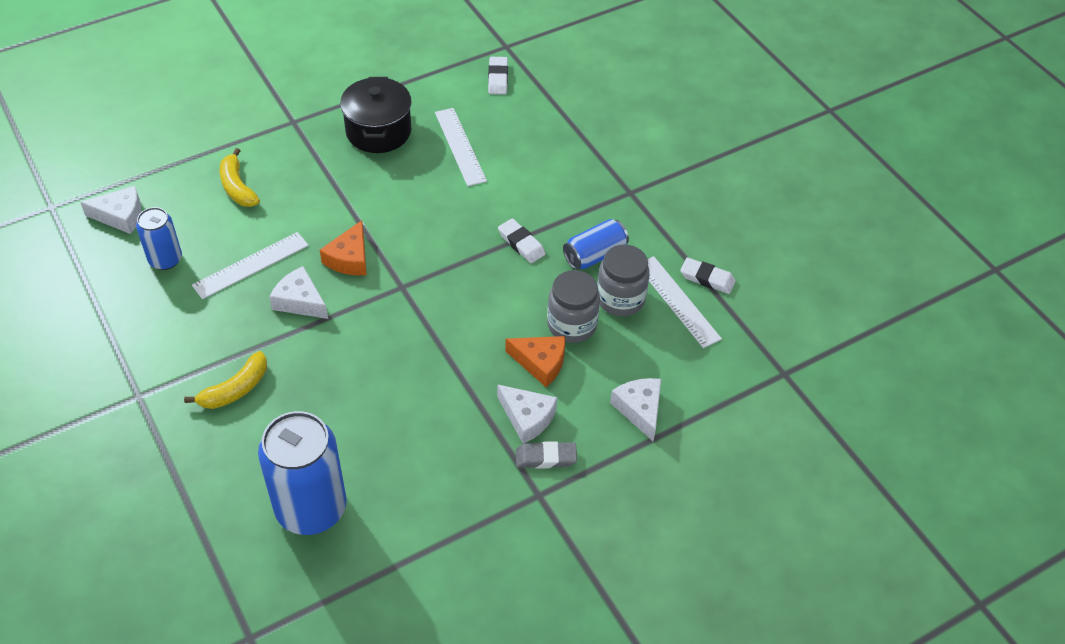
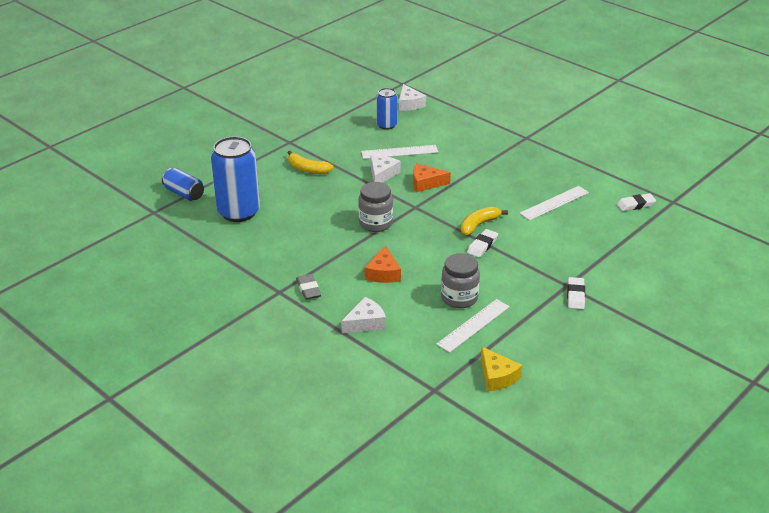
camera: 75 degrees right, 15 degrees down
white ruler [192,232,309,299] -> white ruler turned 45 degrees counterclockwise [361,145,438,159]
yellow banana [220,148,260,207] -> yellow banana moved to [461,207,508,235]
black pot [340,77,412,153] -> none
white cheese [497,384,557,444] -> none
grey jar [547,270,600,343] -> grey jar moved to [358,182,393,232]
blue can [563,219,629,270] -> blue can moved to [162,168,204,201]
white eraser [680,258,736,294] -> white eraser moved to [567,277,585,309]
none -> yellow cheese [481,347,522,391]

